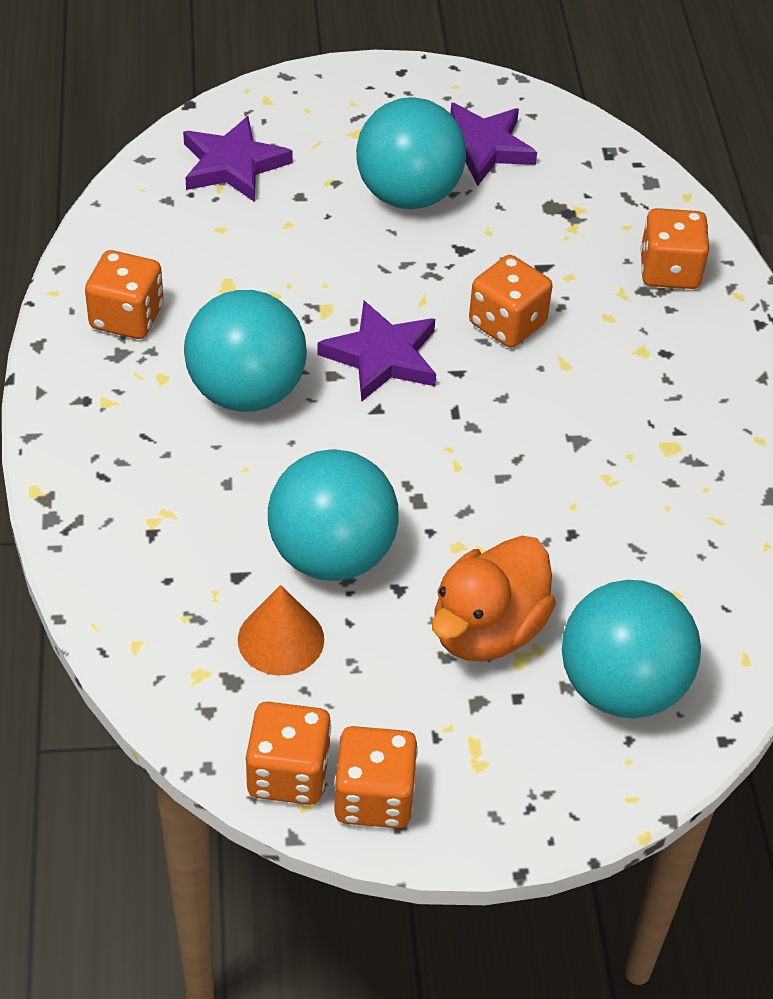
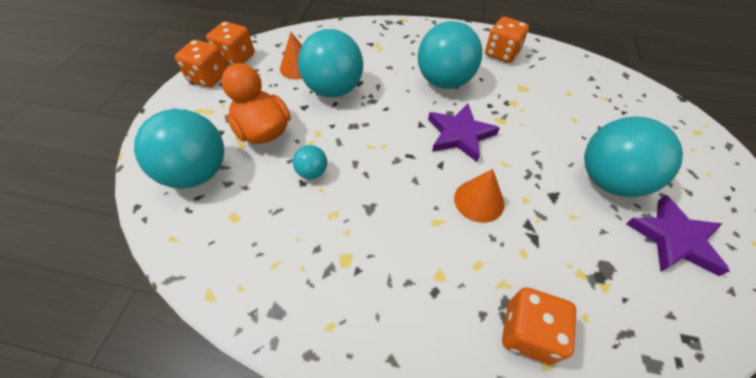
camera: 110 degrees right, 5 degrees up
purple star [183,116,292,202] -> none
orange dice [469,255,552,348] -> orange cone [454,169,504,223]
none -> turquoise ball [293,145,327,179]

